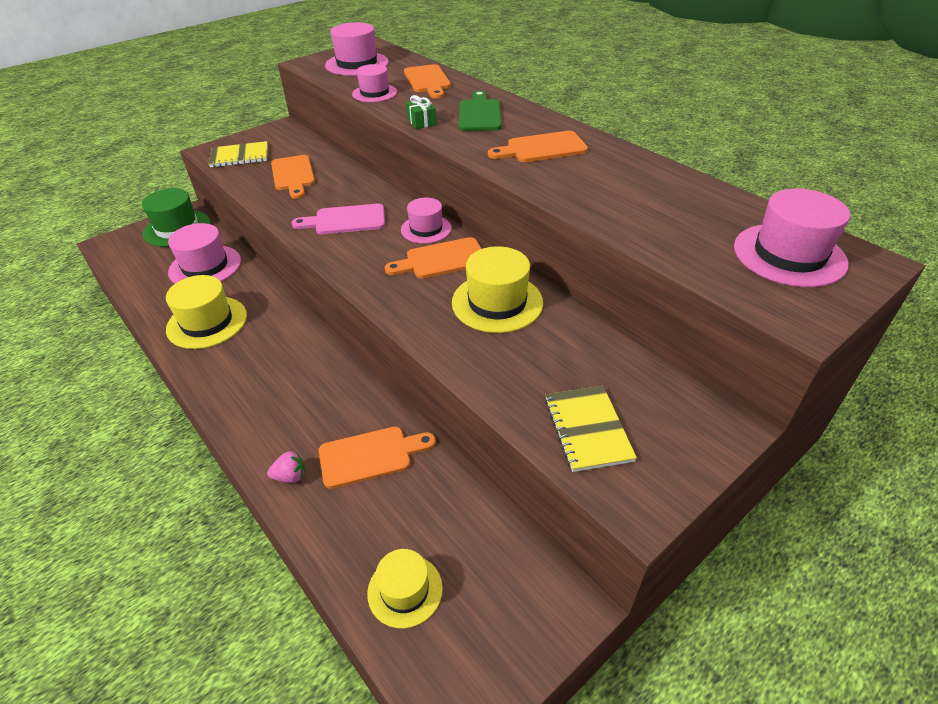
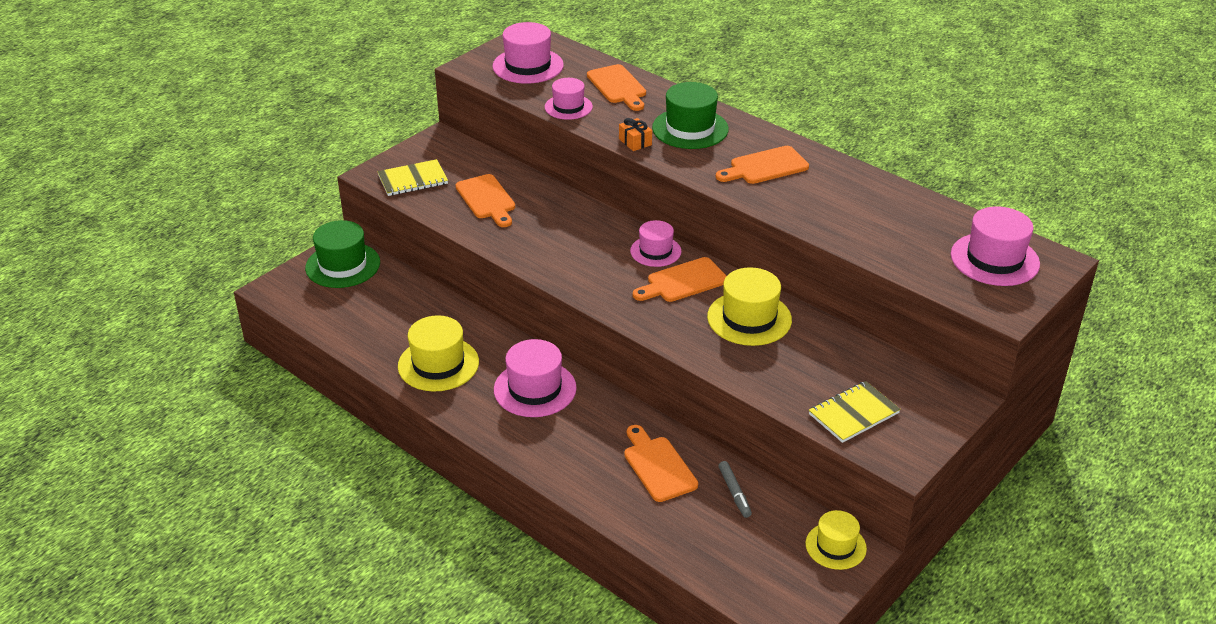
camera: 10 degrees left, 5 degrees down
pink hat [168,223,241,284] -> pink hat moved to [494,339,577,417]
pink strawberry [267,451,305,483] -> none
pink cutting board [292,204,385,234] -> none
orange cutting board [319,427,436,489] -> orange cutting board turned 90 degrees counterclockwise [624,425,698,502]
yellow hat [367,549,443,629] -> yellow hat moved to [806,510,867,570]
green gift [406,95,437,129] -> orange gift [619,118,652,151]
green cutting board [459,91,502,131] -> green hat [652,82,729,149]
yellow notebook [545,386,637,472] -> yellow notebook turned 75 degrees clockwise [809,381,901,443]
none -> grey marker [719,461,752,518]

